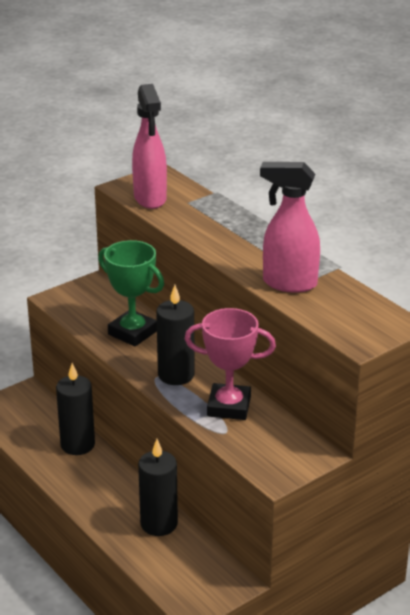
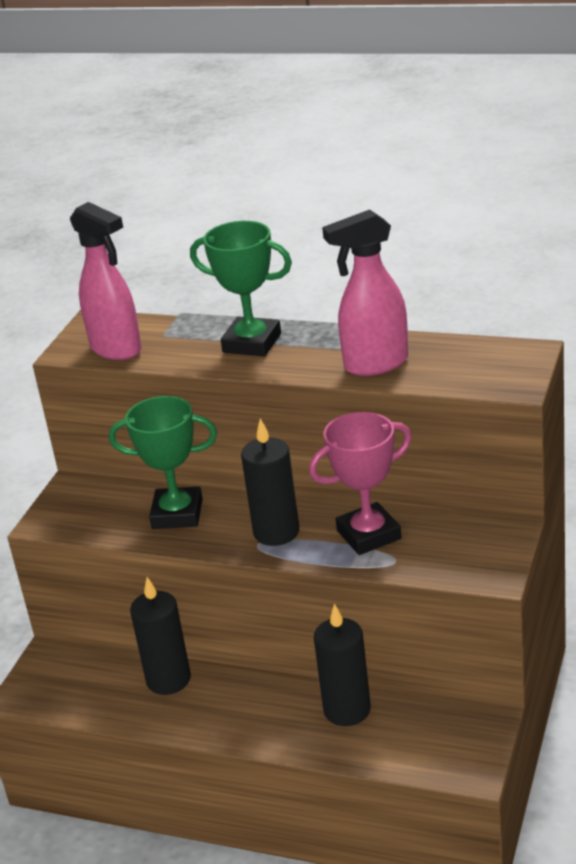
camera: 30 degrees left, 0 degrees up
none -> green trophy [190,221,292,356]

